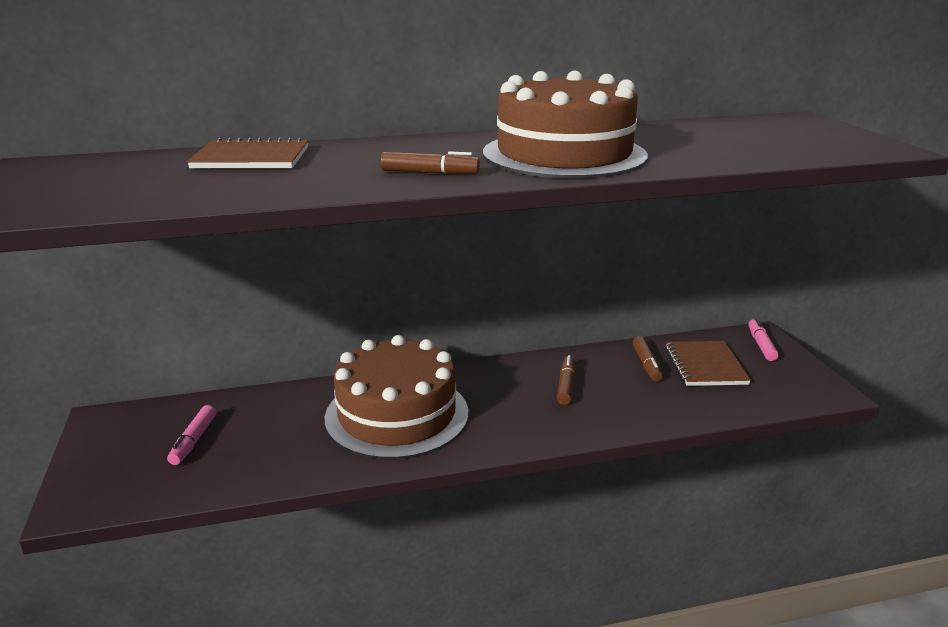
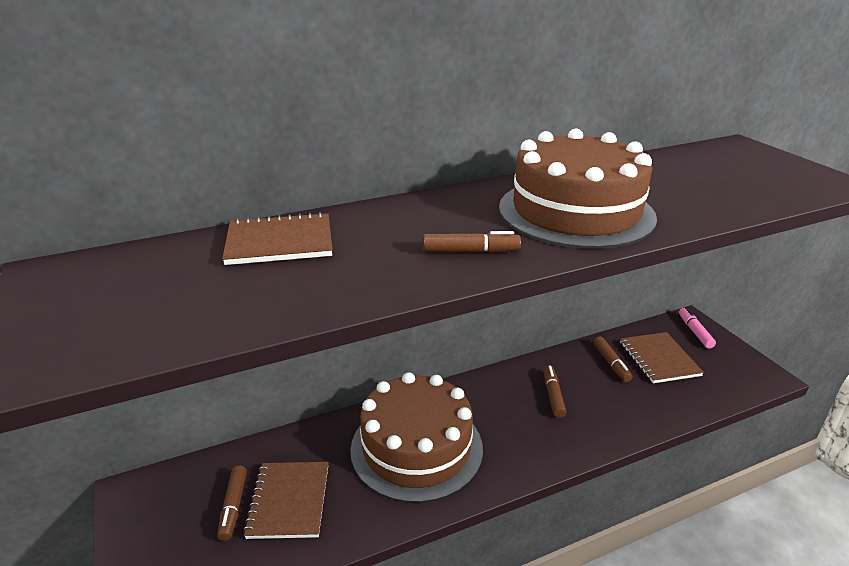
camera: 10 degrees left, 5 degrees up
pink marker [167,405,216,465] -> brown marker [217,465,247,541]
none -> brown notebook [243,462,329,539]

